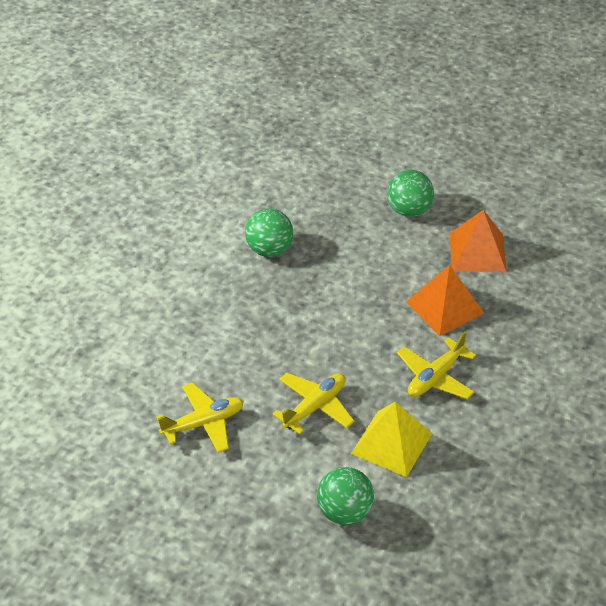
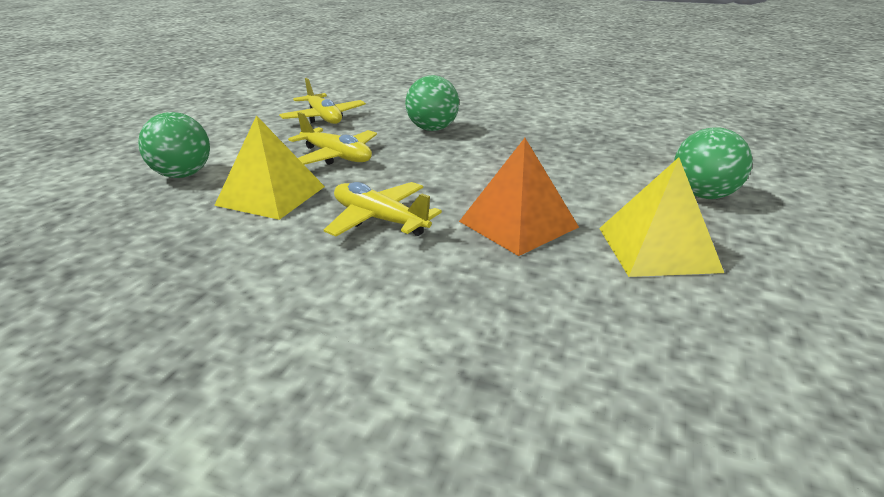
camera: 85 degrees right, 15 degrees down
green ball [245,209,293,257] -> green ball moved to [405,75,459,131]
orange pyramid [450,210,507,272] -> yellow pyramid [599,157,724,277]

